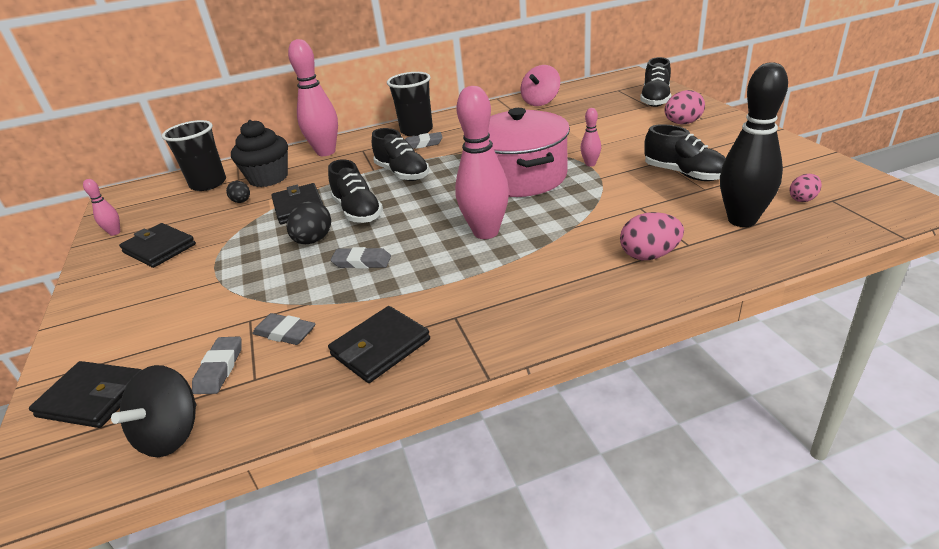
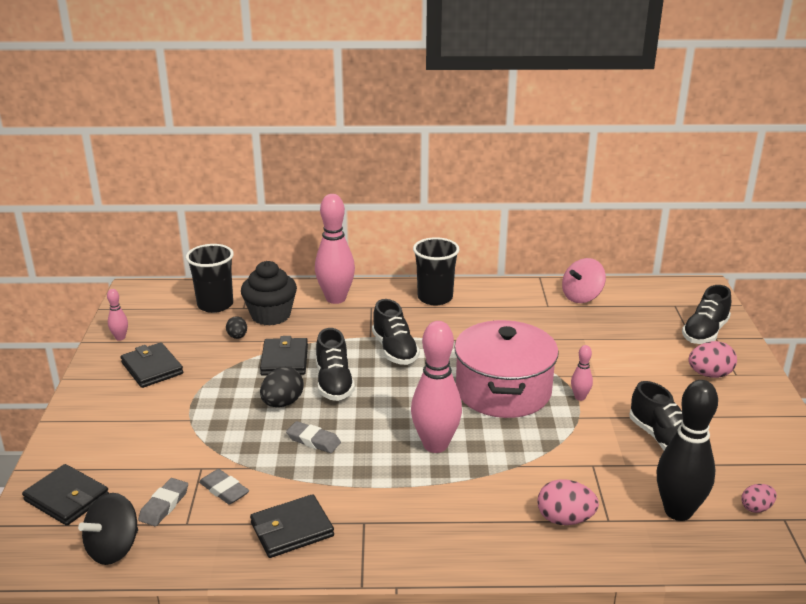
camera: 15 degrees right, 5 degrees down
grey eraser [405,132,443,149] -> none

